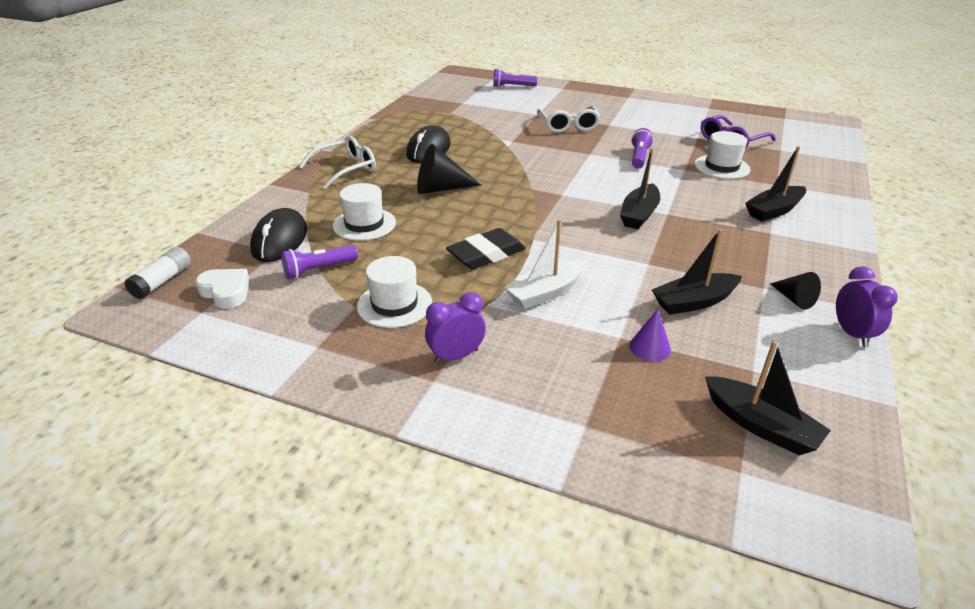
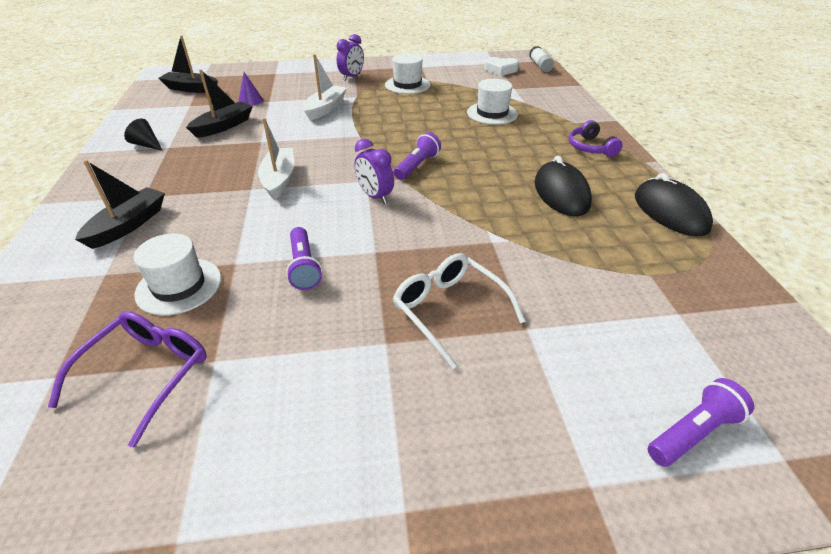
camera: 150 degrees right, 5 degrees up
black mouse [250,208,307,262] -> black mouse moved to [635,173,713,237]
purple flashlight [281,245,358,279] -> purple flashlight moved to [394,132,441,180]
white glasses [299,135,376,189] -> purple headphones [569,120,623,157]
black cone [417,144,481,194] -> none
black eraser [446,228,526,269] -> none
black boat [620,148,660,229] -> white boat [258,118,294,200]
purple clock [836,266,898,347] -> purple clock moved to [354,139,394,204]

